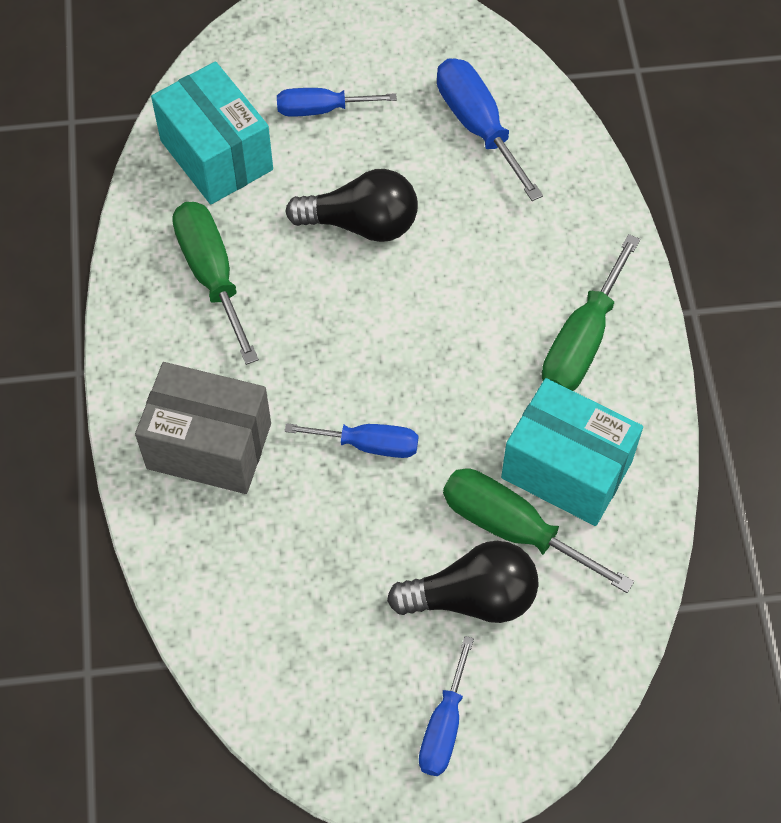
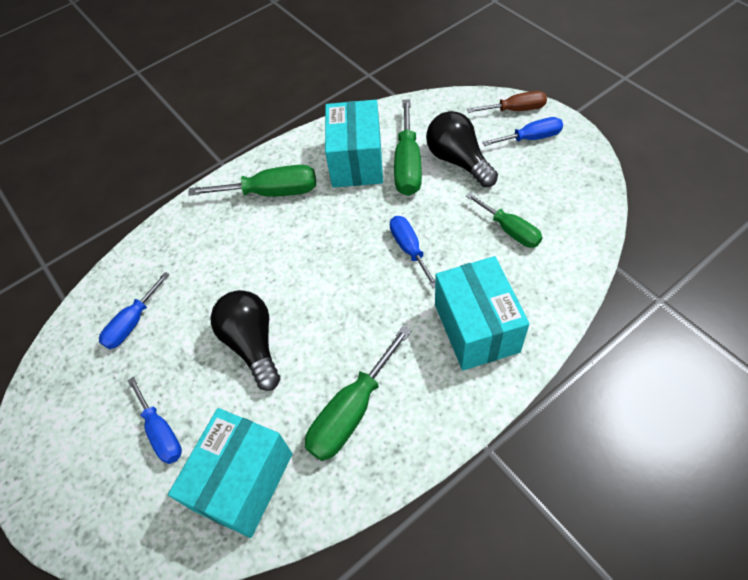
camera: 115 degrees left, 5 degrees down
grey box [135,362,271,494] -> turquoise box [435,256,530,370]
blue screwdriver [437,58,543,201] -> blue screwdriver [99,272,170,349], size x0.66
none -> green screwdriver [466,193,543,248]
none -> brown screwdriver [467,91,547,113]

